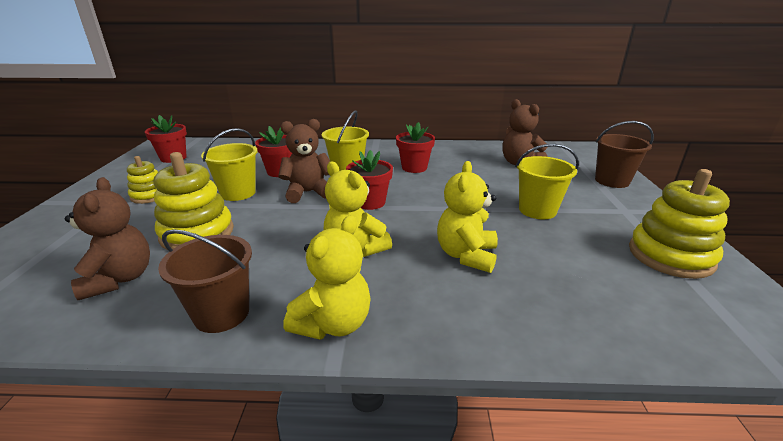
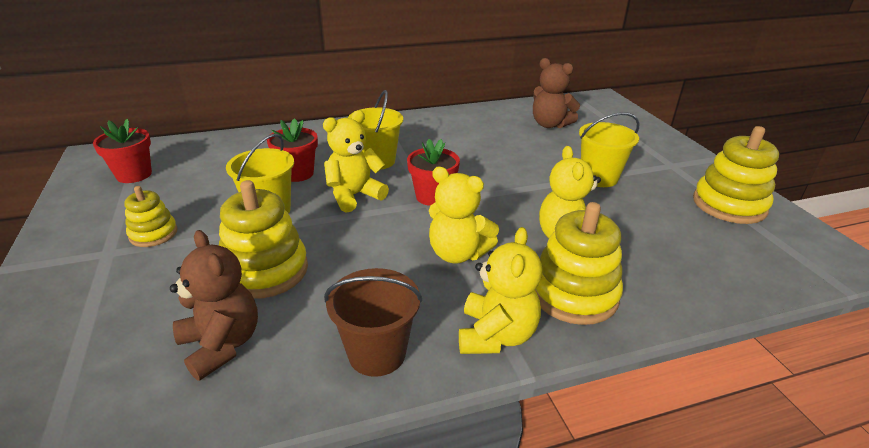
camera: 20 degrees left, 5 degrees up
brown teddy bear [278,119,330,203] -> yellow teddy bear [323,110,389,213]
red flower pot [396,122,435,173] -> none
brown bucket [595,121,654,188] -> none
none -> yellow stacking toy [535,202,623,325]

